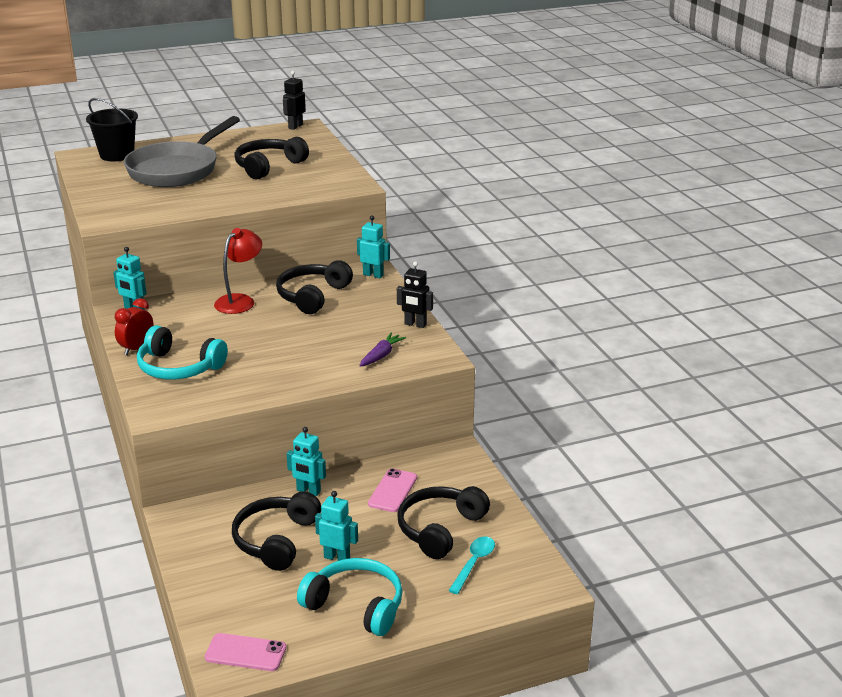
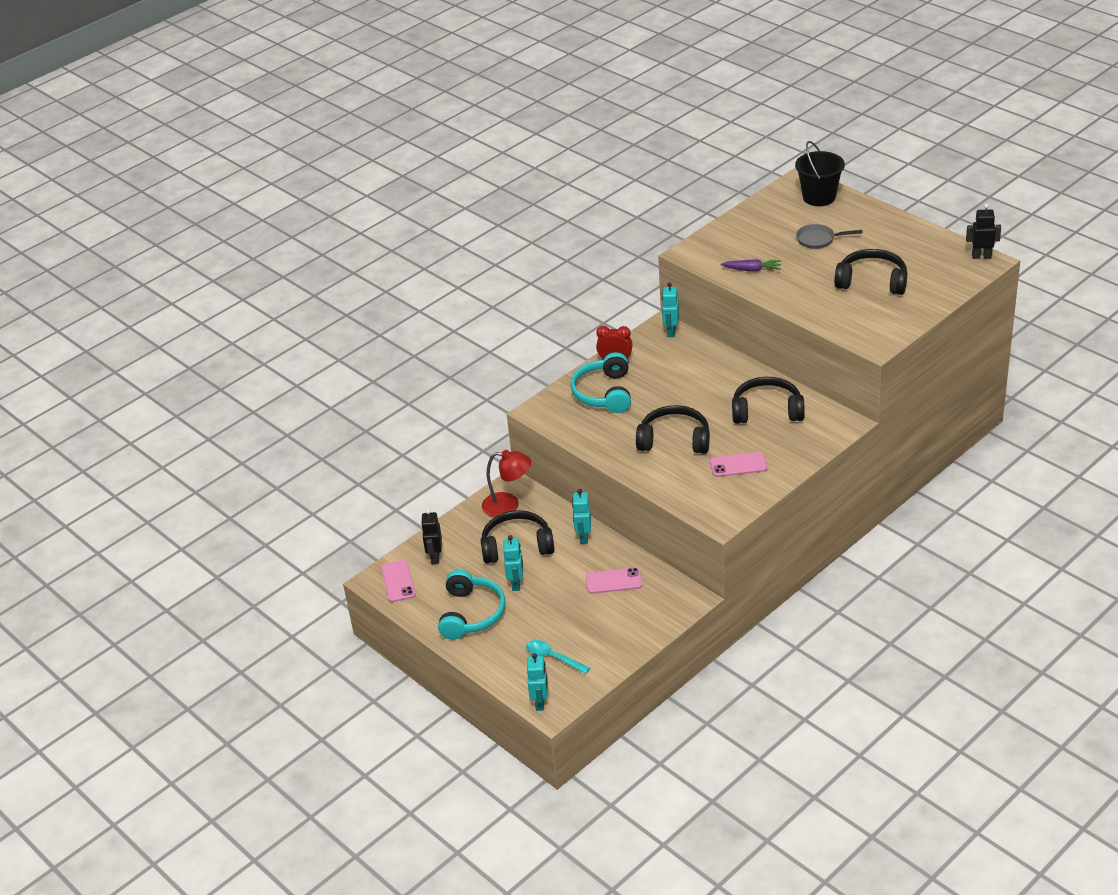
camera: 70 degrees right, 10 degrees up
grey pan [124,116,240,187] -> grey pan [796,224,863,249], size x0.43
red lamp [214,228,262,314] -> red lamp moved to [482,450,531,517]
turquoise robot [357,215,390,278] -> turquoise robot moved to [527,653,548,711]
purple carrot [359,333,406,367] -> purple carrot moved to [721,259,781,271]
black robot [397,261,433,328] -> black robot moved to [421,509,442,564]
black headphones [397,486,490,559] -> black headphones moved to [636,405,710,454]
turquoise spoon [448,536,495,594] -> turquoise spoon turned 150 degrees counterclockwise [526,640,590,674]
none -> pink phone [710,452,767,477]

